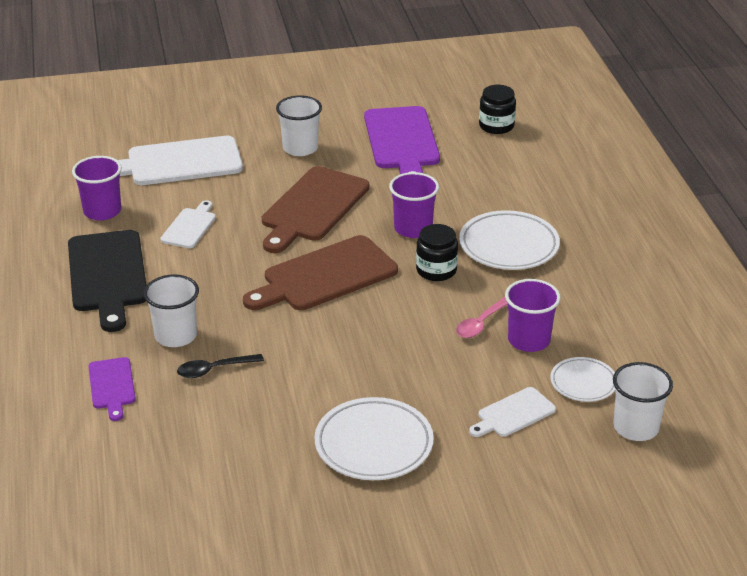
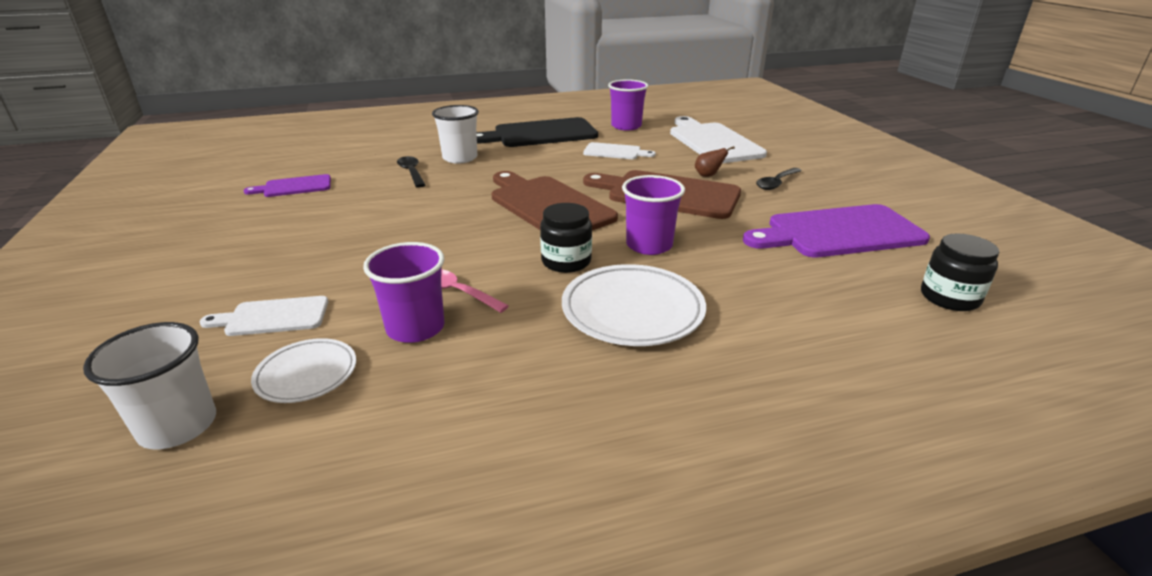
camera: 85 degrees right, 5 degrees down
purple cutting board [88,357,136,421] -> purple cutting board moved to [243,174,331,197]
white cup [276,95,322,156] -> black spoon [756,168,802,190]
white plate [314,397,434,480] -> none
white cutting board [469,387,556,437] -> white cutting board turned 60 degrees counterclockwise [200,296,328,336]
none -> brown pear [695,146,735,177]

